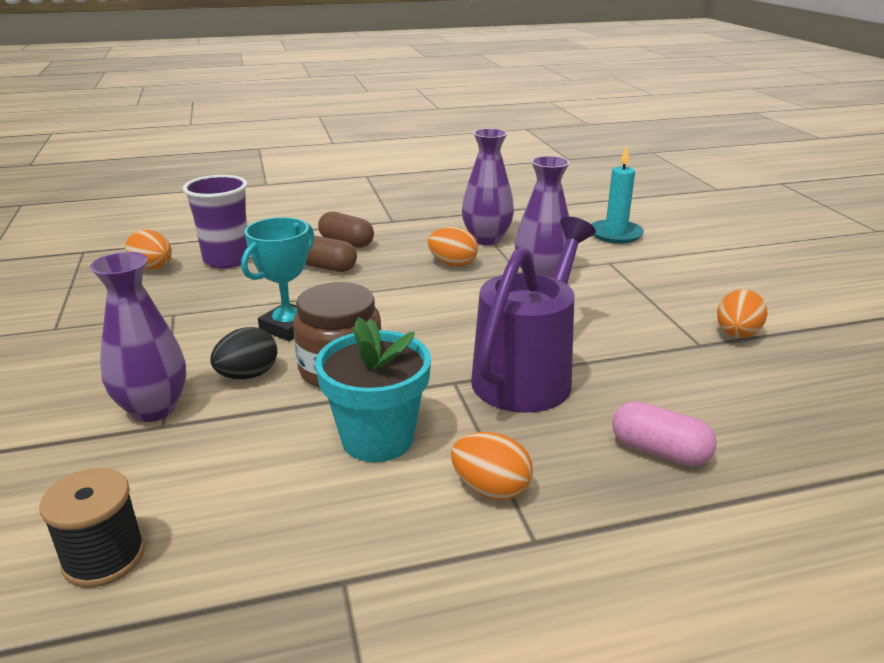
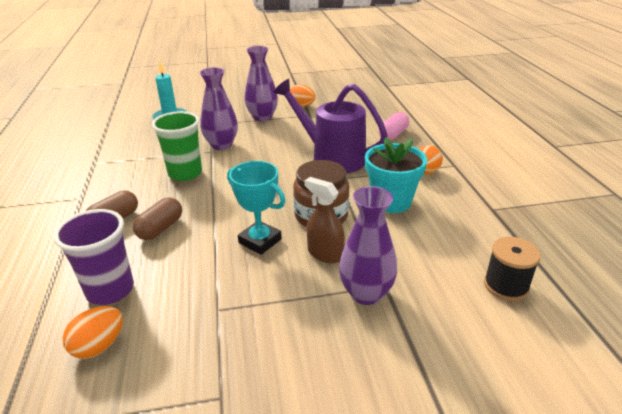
camera: 85 degrees left, 5 degrees up
black egg [210,327,277,379] -> brown spray bottle [304,177,345,263]
orange egg [428,227,478,267] -> green cup [152,111,202,181]
purple vase [462,128,514,245] -> purple vase moved to [244,46,278,121]

